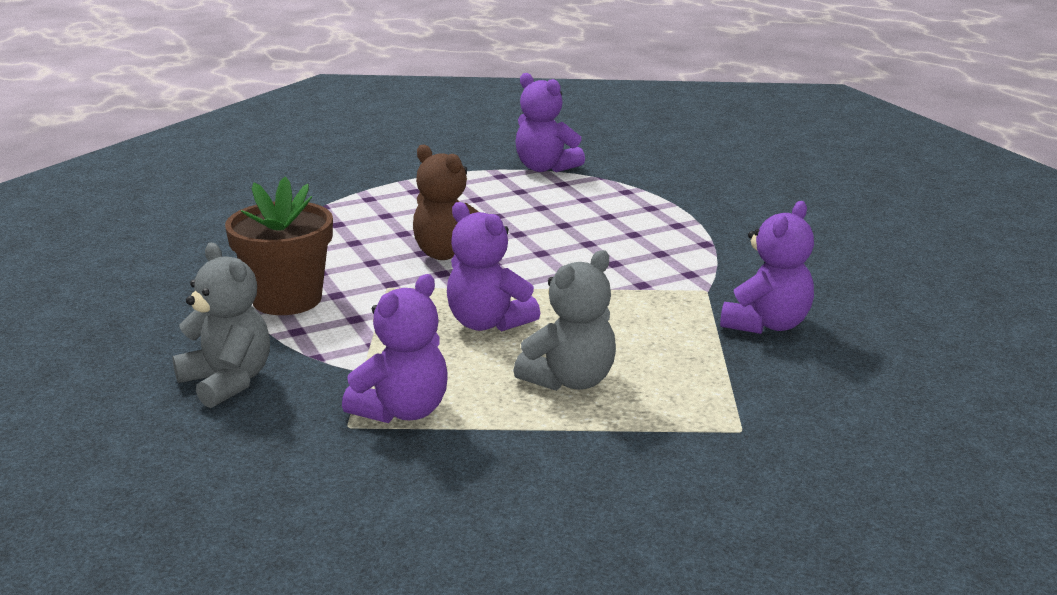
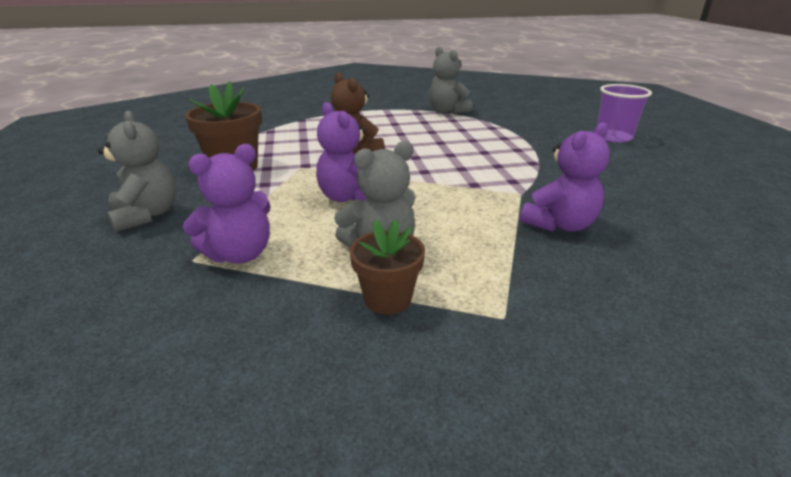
camera: 15 degrees right, 5 degrees up
purple teddy bear [515,73,585,172] -> grey teddy bear [429,47,473,114]
none -> brown flower pot [350,219,425,315]
none -> purple cup [597,84,652,143]

